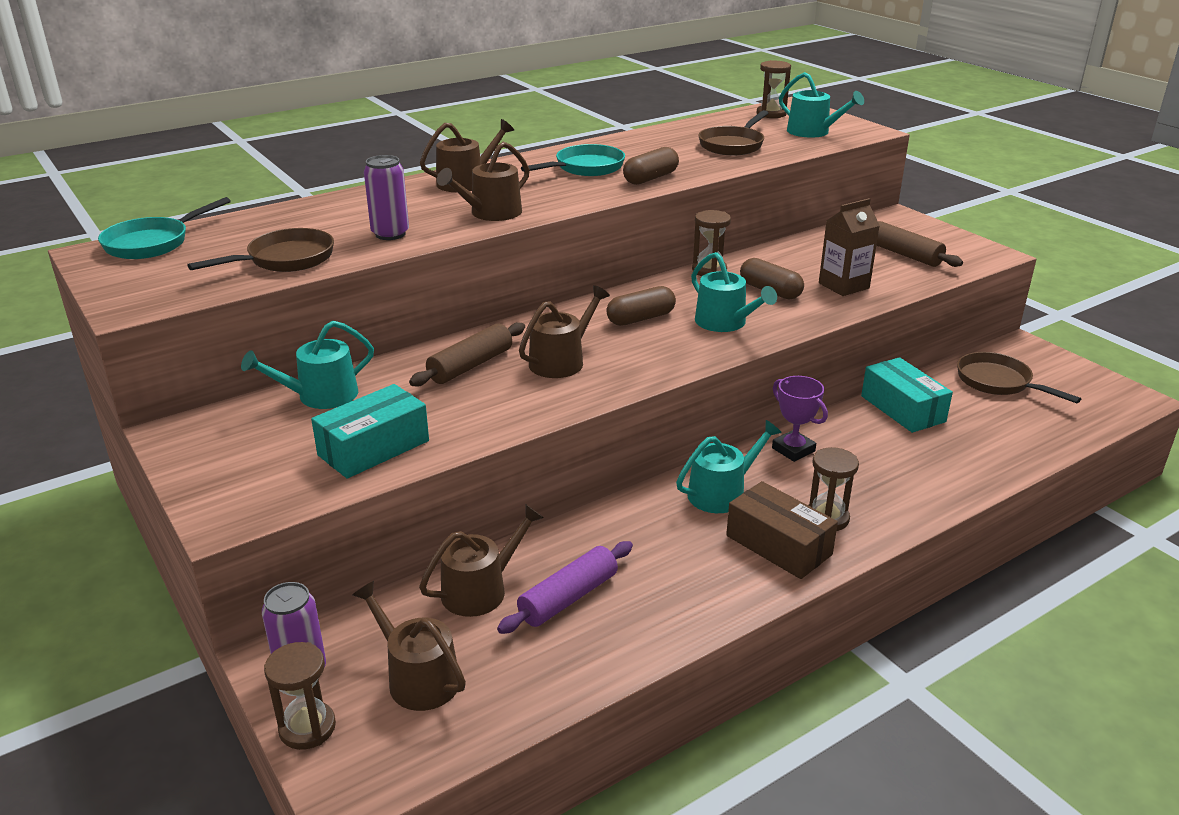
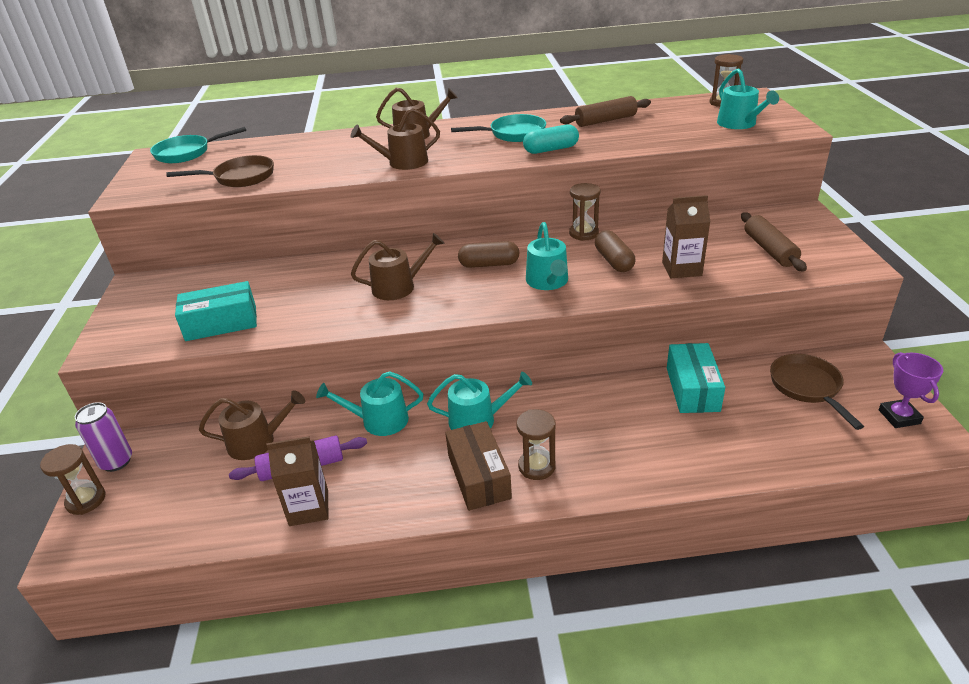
camera: 30 degrees right, 5 degrees up
turquoise watering can [241,321,374,409] -> turquoise watering can moved to [316,371,423,436]
brown watering can [352,581,466,711] -> none
purple can [364,155,409,240] -> none
brown rolling pin [409,322,525,386] -> brown rolling pin moved to [560,96,651,127]
brown capsule [623,147,679,185] -> turquoise capsule [523,124,579,154]
brown pan [698,110,768,155] -> none
purple trophy [772,376,828,462] -> purple trophy moved to [879,352,943,428]
none -> brown carton [267,436,328,526]

